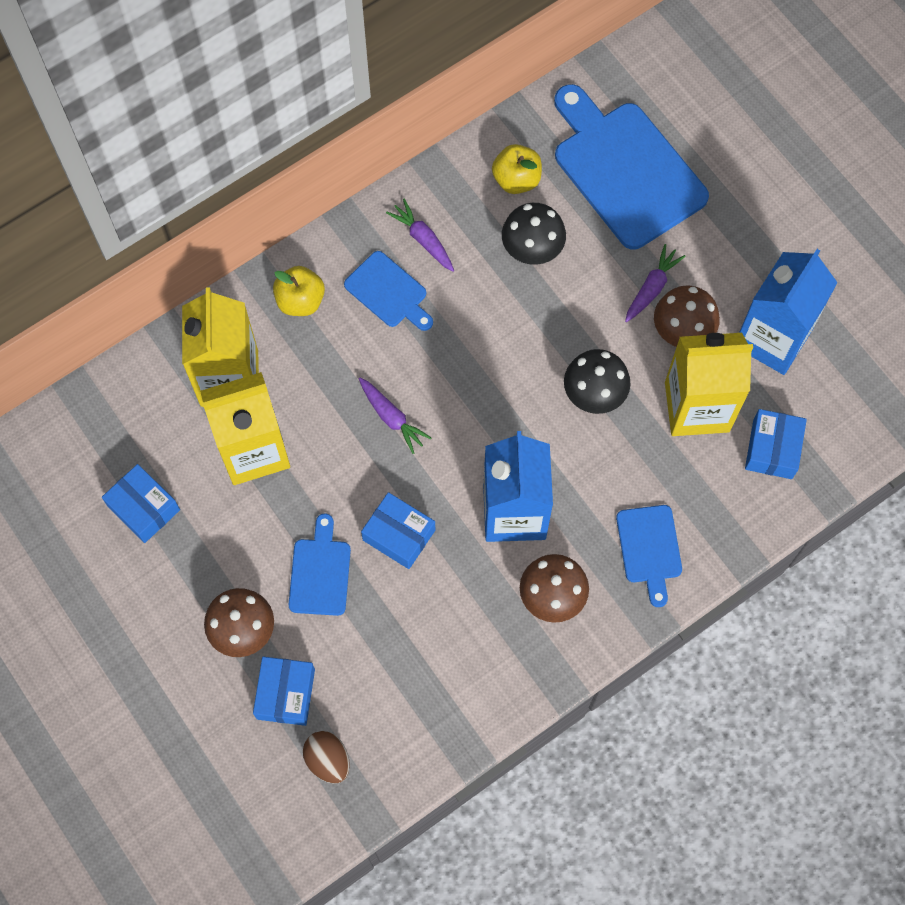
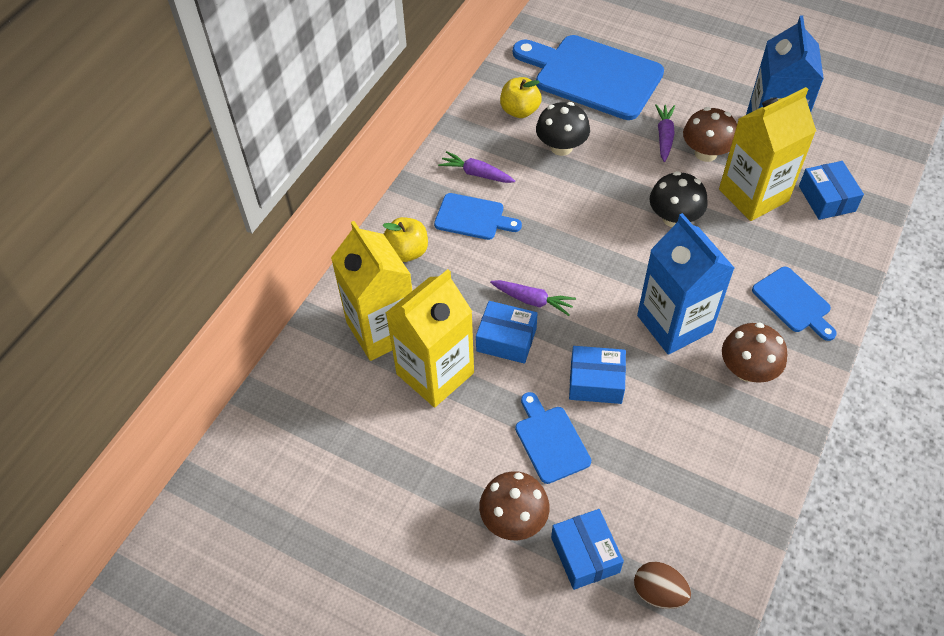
camera: 25 degrees left, 15 degrees down
blue box [102,464,180,543] -> blue box moved to [476,301,538,364]

